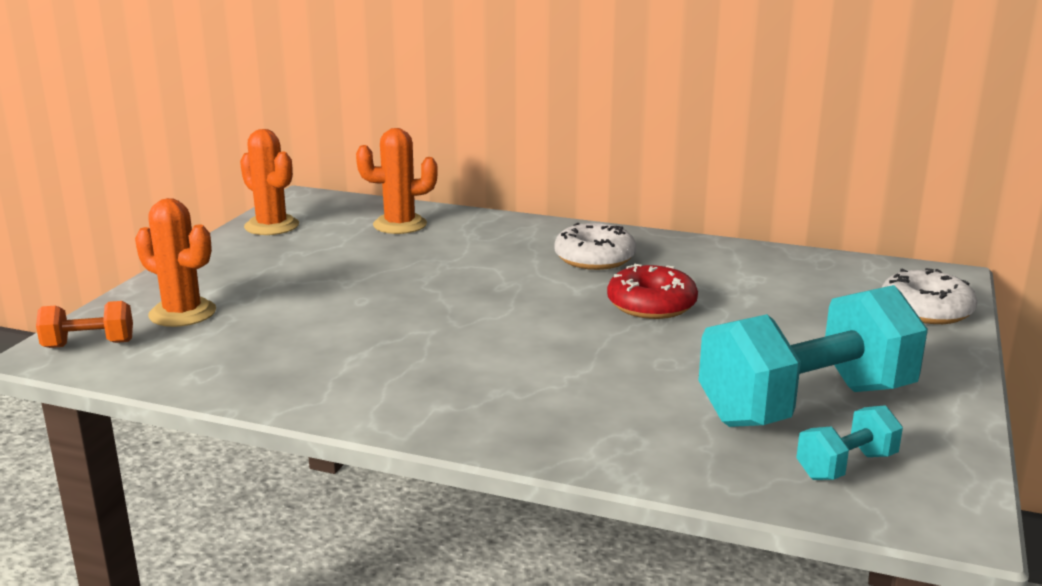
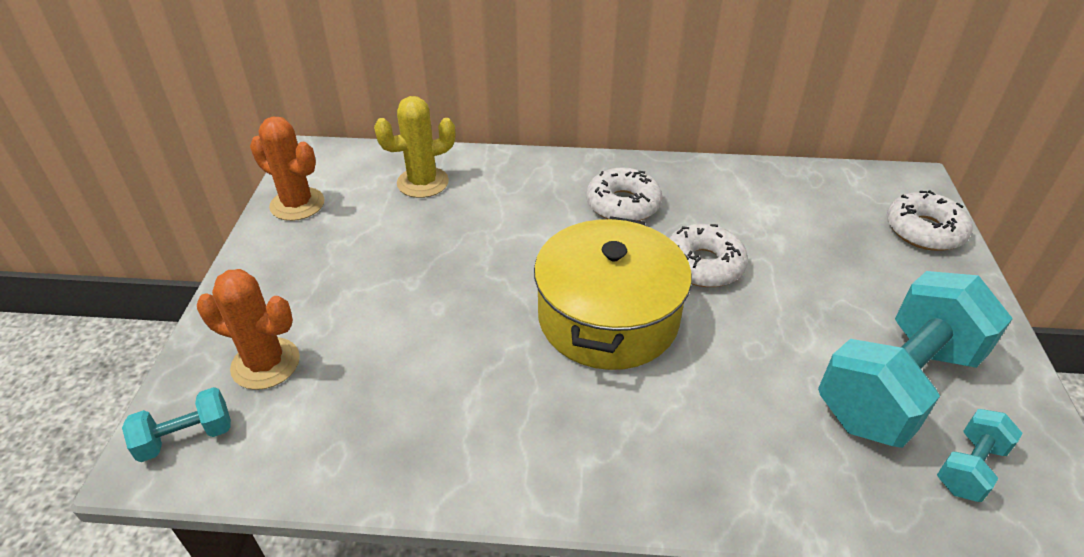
camera: 15 degrees left, 20 degrees up
orange dumbbell [36,301,133,348] -> turquoise dumbbell [122,387,231,462]
orange cactus [356,128,438,234] -> yellow cactus [374,96,455,198]
red donut [607,264,698,319] -> white donut [669,224,748,287]
none -> yellow pot [534,216,692,370]

